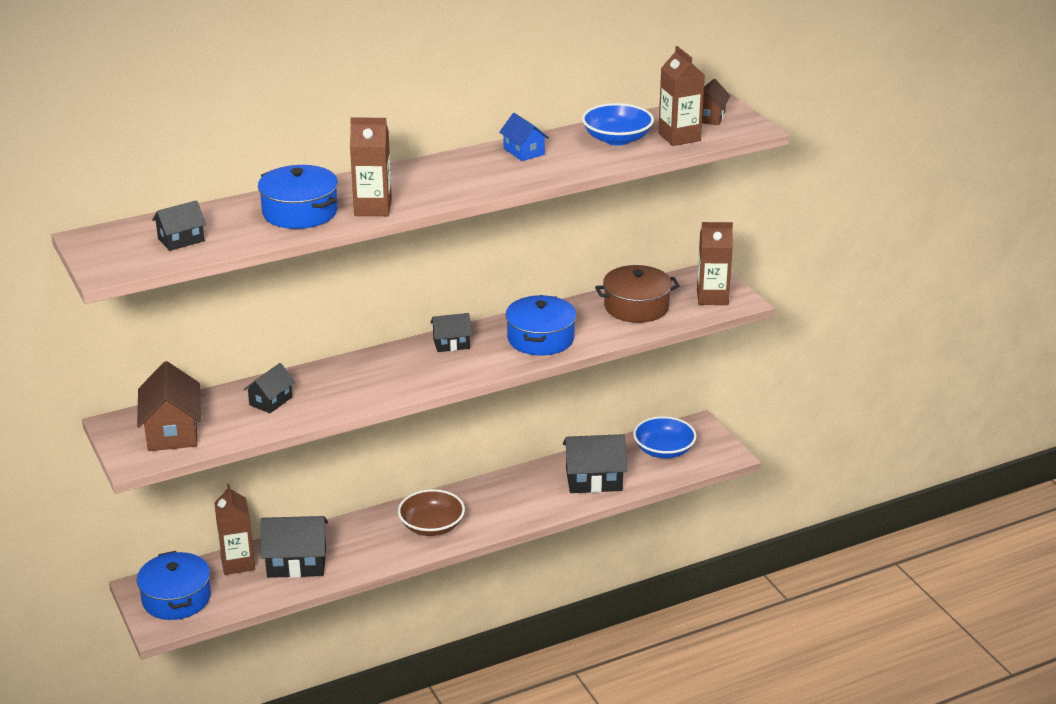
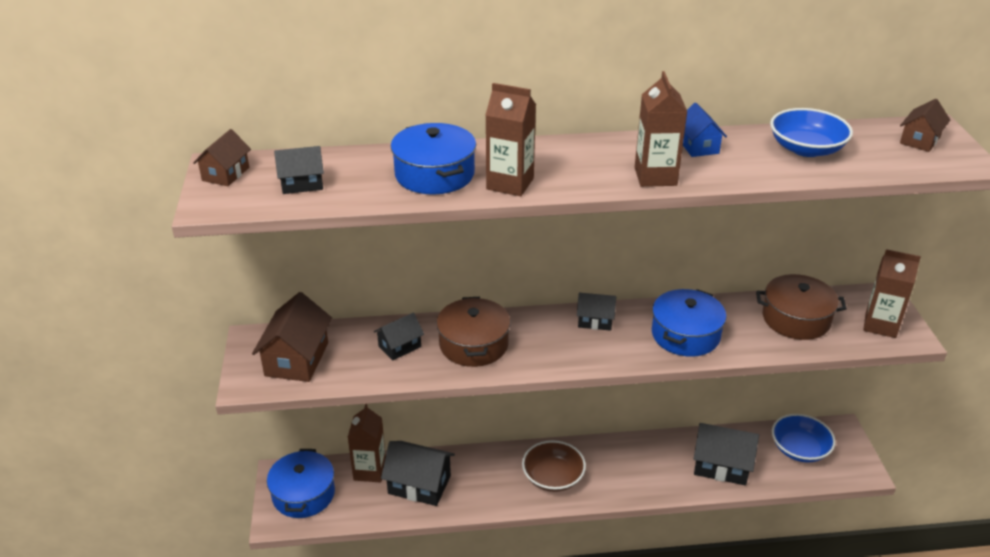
camera: 20 degrees right, 5 degrees up
brown carton [658,46,705,146] -> brown carton moved to [635,71,687,187]
none -> brown house [193,129,251,186]
none -> brown pot [437,297,511,367]

